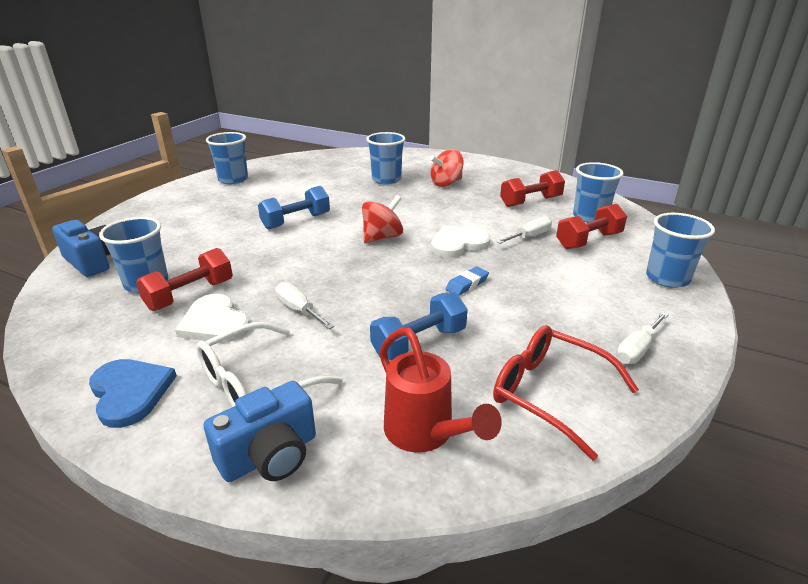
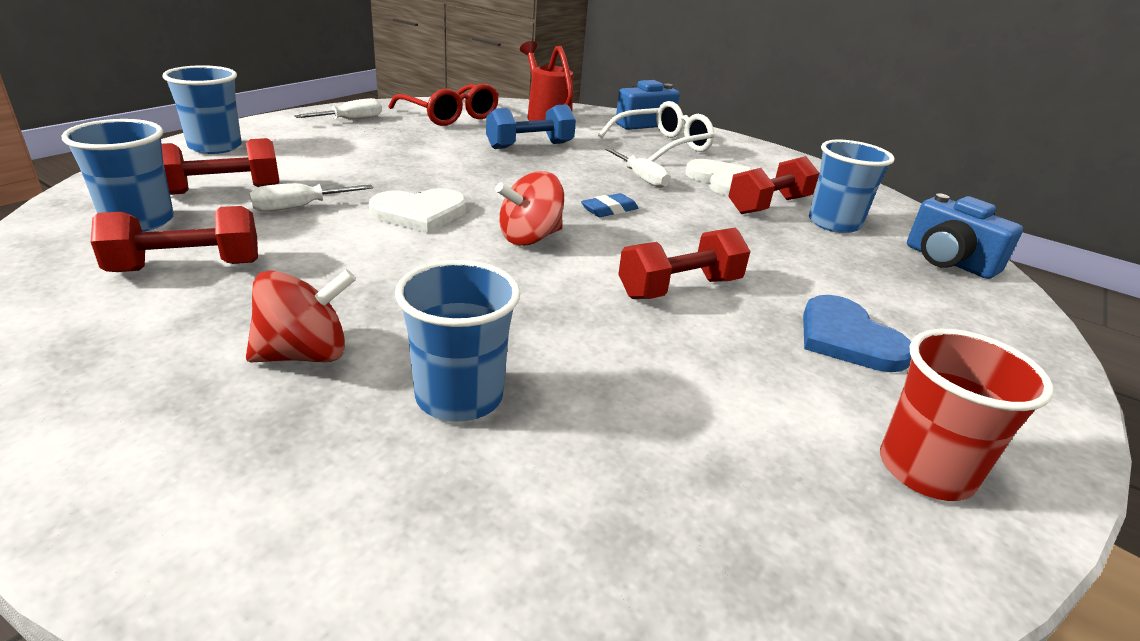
camera: 175 degrees left, 0 degrees up
blue heart [89,359,177,428] -> blue heart moved to [803,295,911,372]
blue cup [206,132,248,184] -> red cup [880,329,1054,501]
blue dumbbell [258,186,330,230] -> red dumbbell [618,227,750,299]
blue eraser [445,267,489,296] -> blue eraser moved to [581,193,638,217]

